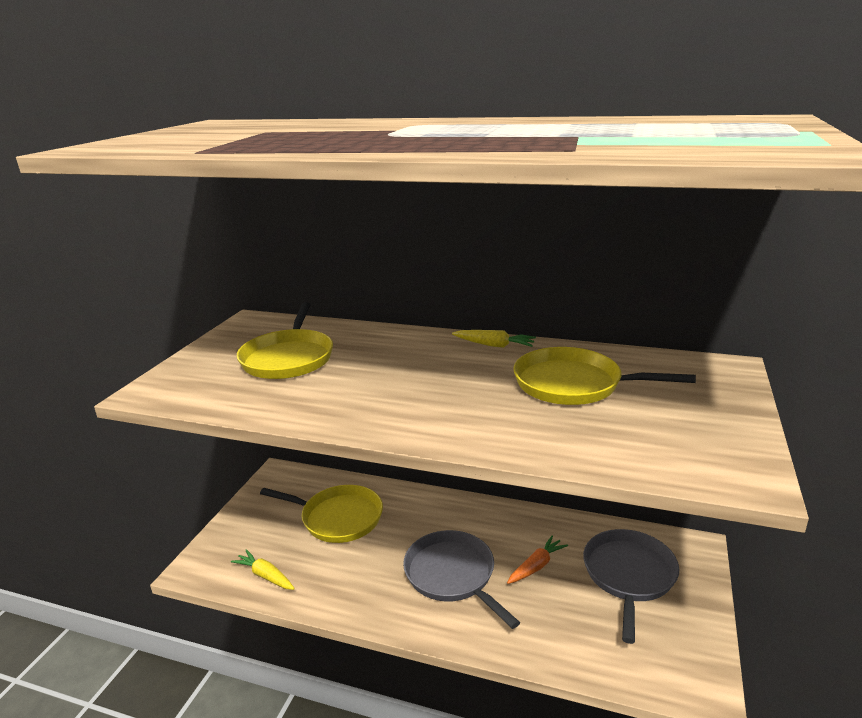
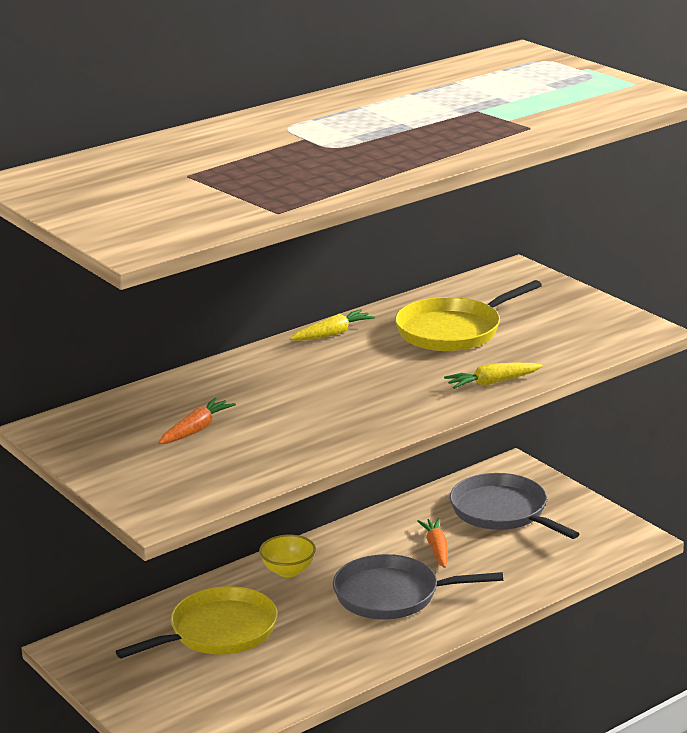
camera: 55 degrees left, 0 degrees up
yellow carrot [231,549,295,590] -> yellow carrot moved to [444,363,542,389]
yellow pan [237,302,333,379] -> orange carrot [159,398,236,444]
none -> yellow bowl [259,535,316,577]

